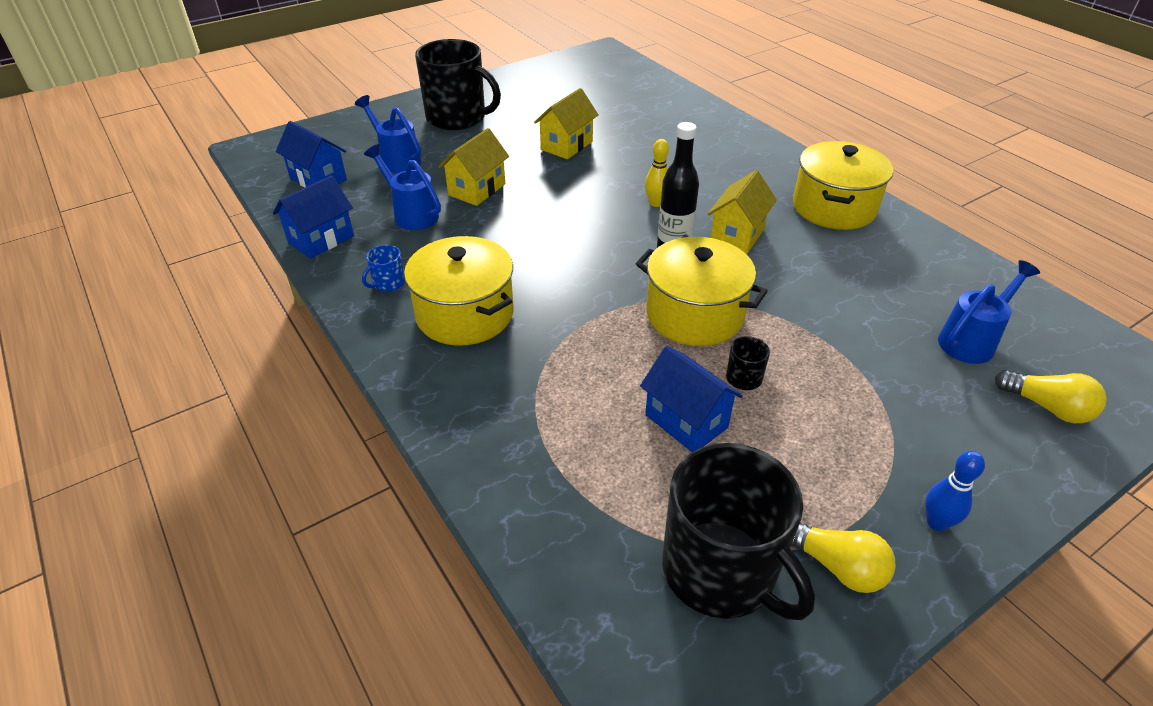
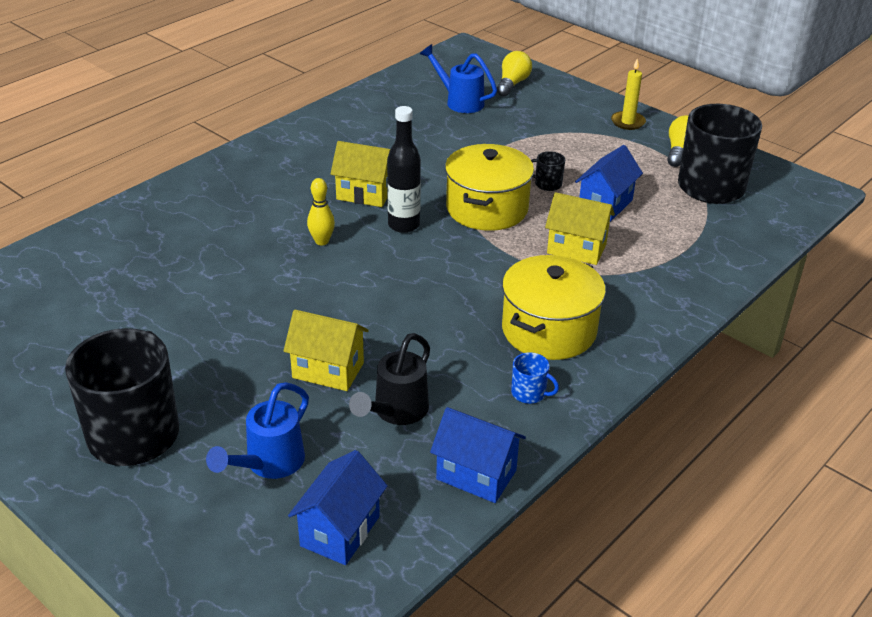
camera: 105 degrees left, 5 degrees down
blue watering can [364,144,441,230] -> black watering can [349,333,430,425]
yellow house [534,88,599,159] -> yellow house moved to [545,192,615,265]
yellow pot [793,141,893,230] -> none
blue bowling pin [925,451,985,531] -> yellow candle [611,58,646,130]

